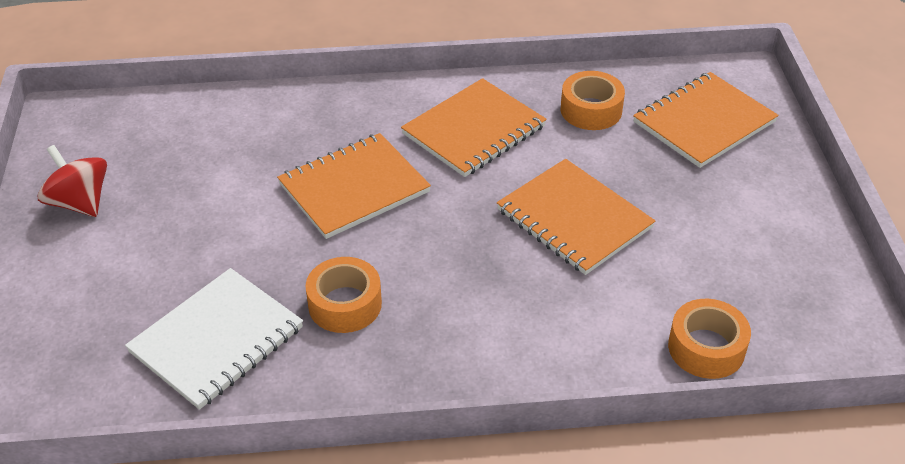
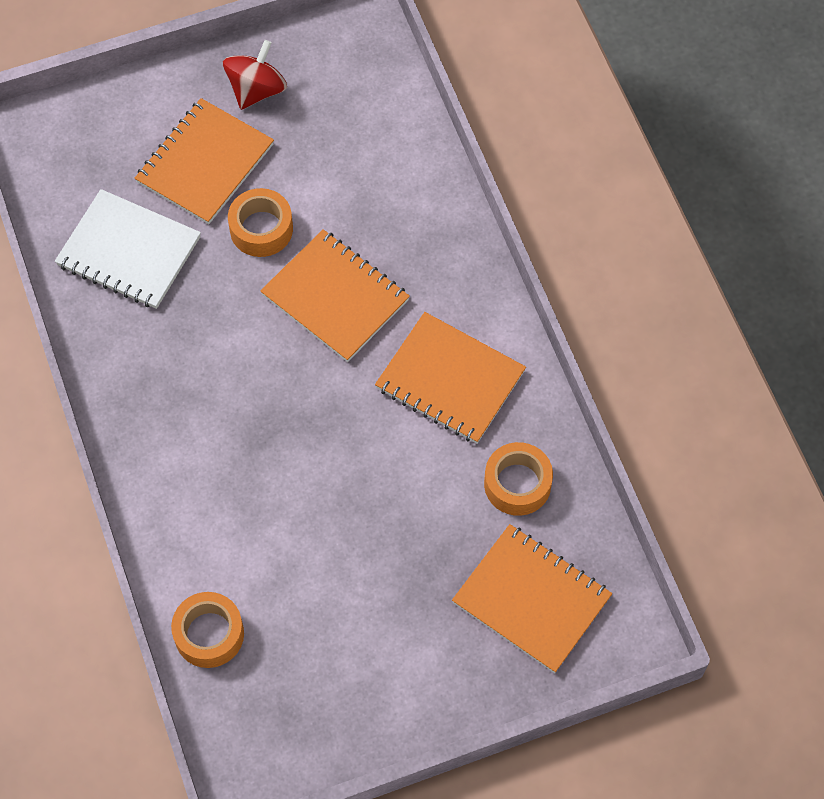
camera: 75 degrees right, 20 degrees up
orange tape [306,257,382,333] -> orange tape moved to [228,188,293,257]
orange notebook [497,159,655,275] -> orange notebook moved to [135,98,274,224]

